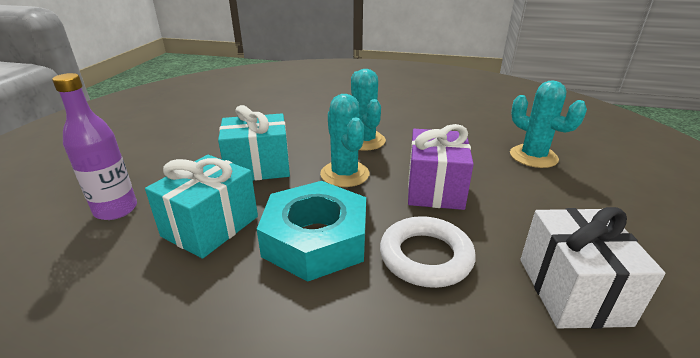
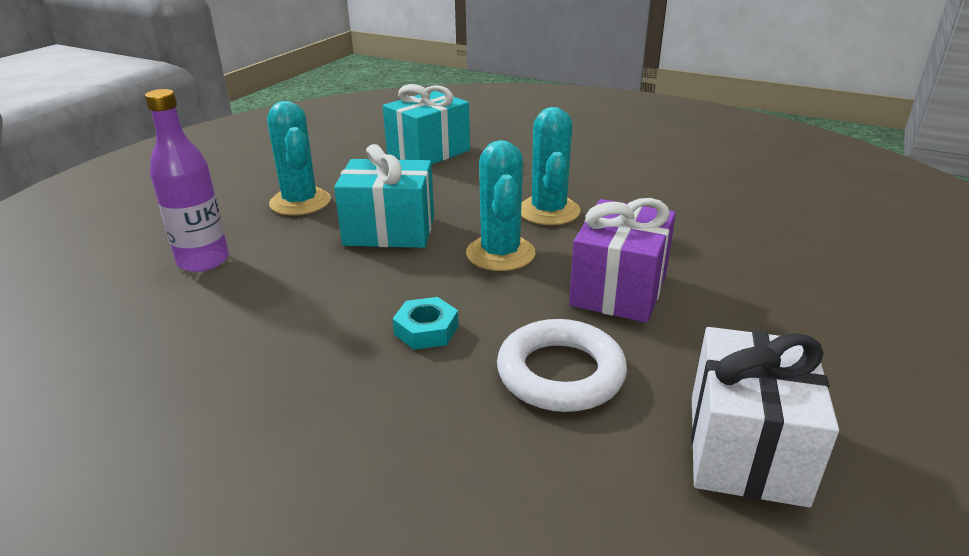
camera: 15 degrees right, 0 degrees up
turquoise gift [145,155,258,259] -> turquoise gift moved to [383,84,470,165]
turquoise nut [257,181,366,282] -> turquoise nut [393,297,459,350], size x0.43
turquoise cactus [510,80,587,168] -> turquoise cactus moved to [267,101,331,215]

